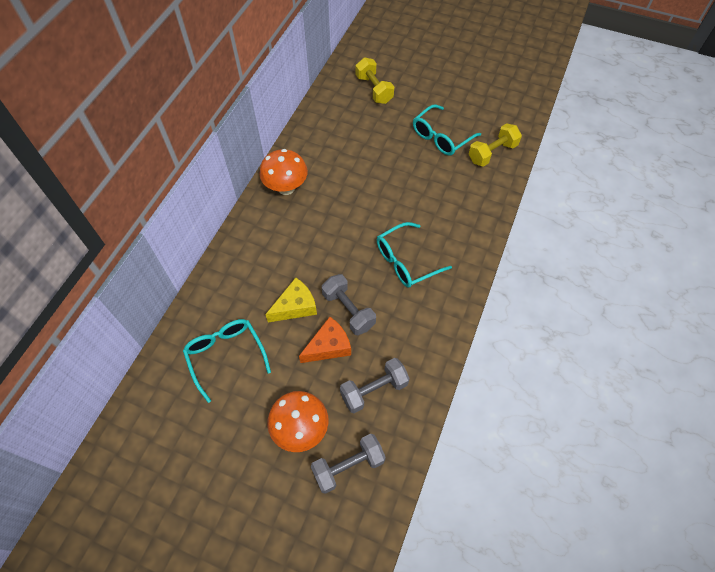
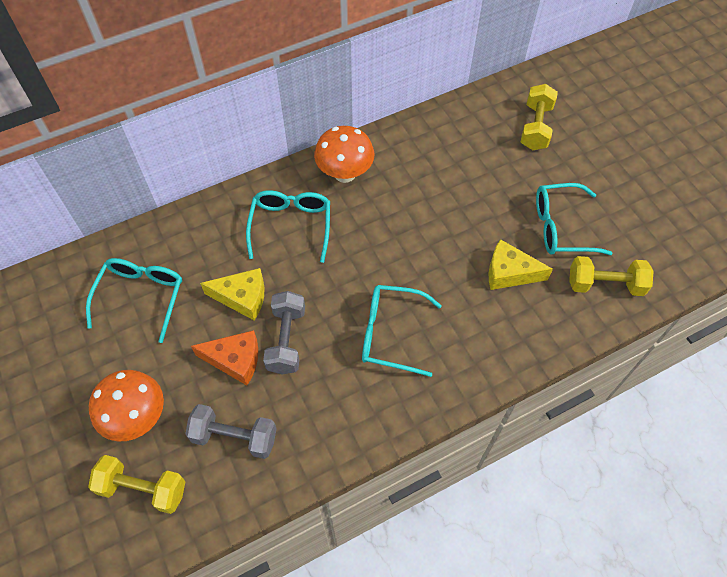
camera: 40 degrees right, 0 degrees up
grey dumbbell [310,434,386,494] -> yellow dumbbell [88,455,185,514]
none -> turquoise glasses [246,190,330,263]
none -> yellow cheese [489,239,553,290]

